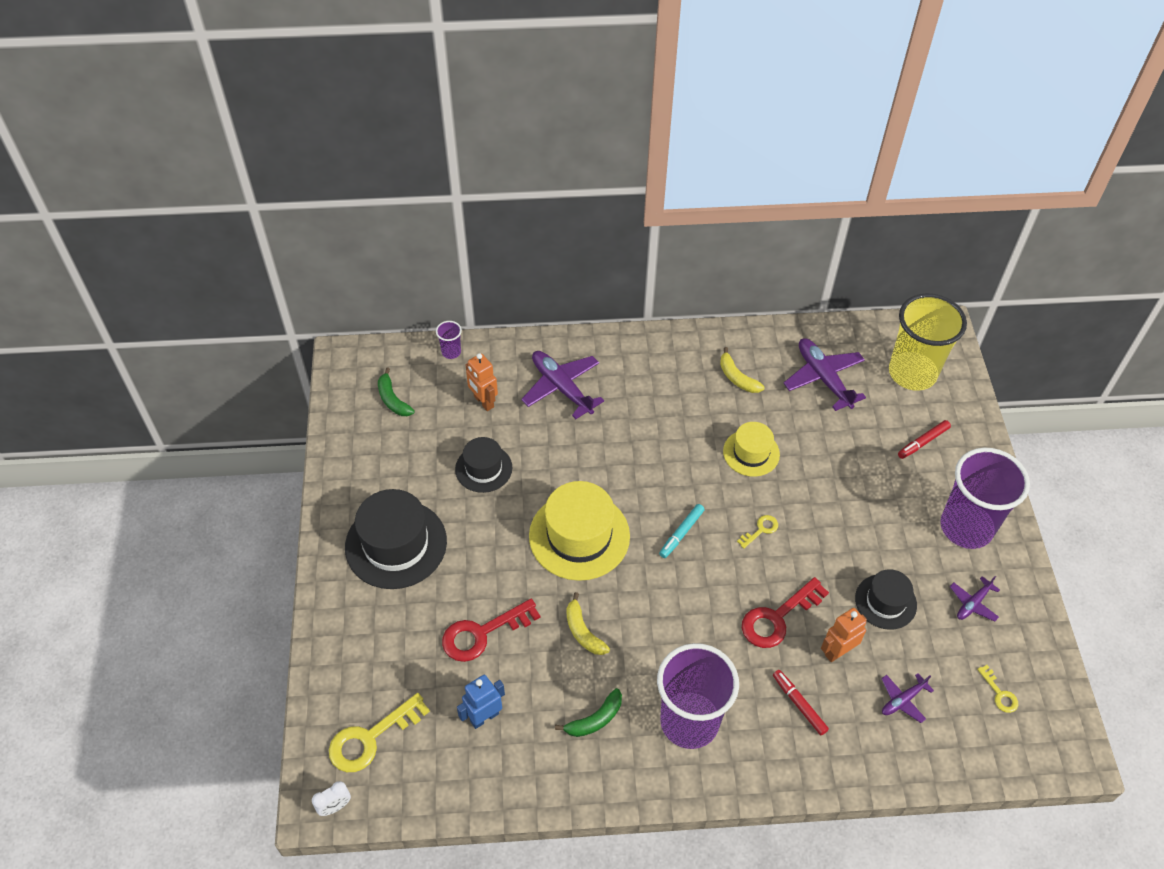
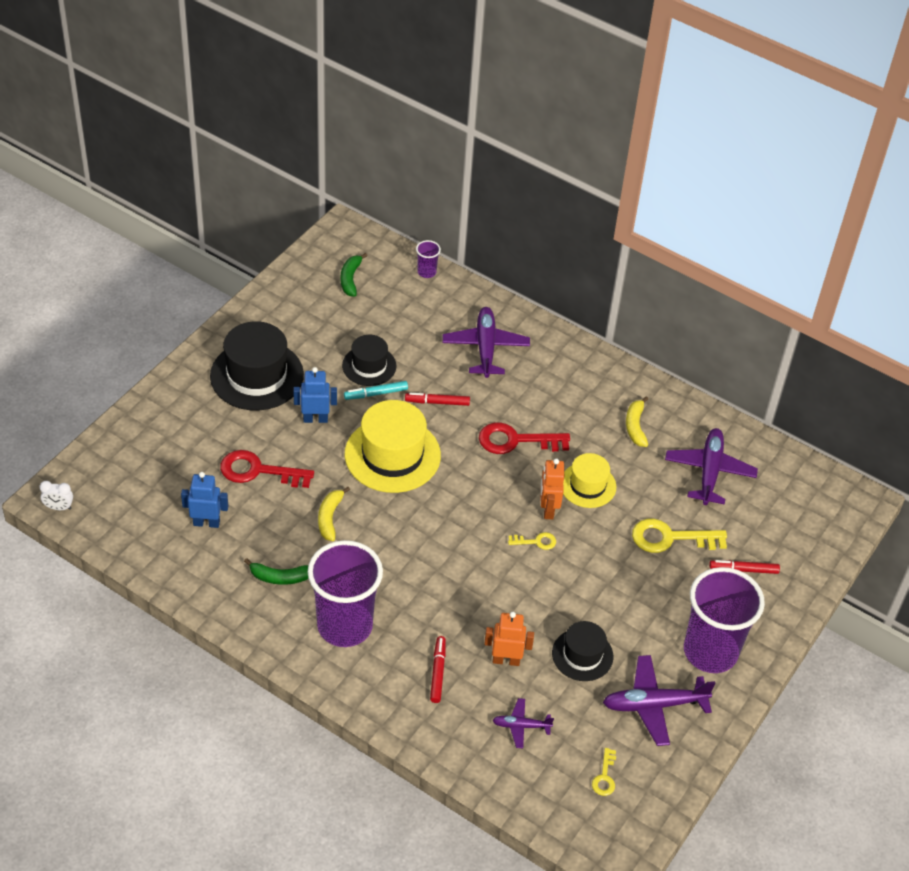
camera: 35 degrees right, 5 degrees down
yellow key [329,693,430,772] -> yellow key moved to [632,519,727,553]
orange robot [466,353,498,411] -> orange robot moved to [540,459,564,519]
turquoise marker [659,504,705,558] -> turquoise marker moved to [344,381,408,400]
red key [742,577,829,648] -> red key moved to [479,422,570,454]
yellow cup [889,293,967,391] -> none
purple plane [950,576,1000,622] -> purple plane [603,655,716,746], size x1.85
none -> blue robot [293,367,337,423]
none -> red marker [405,393,470,406]

